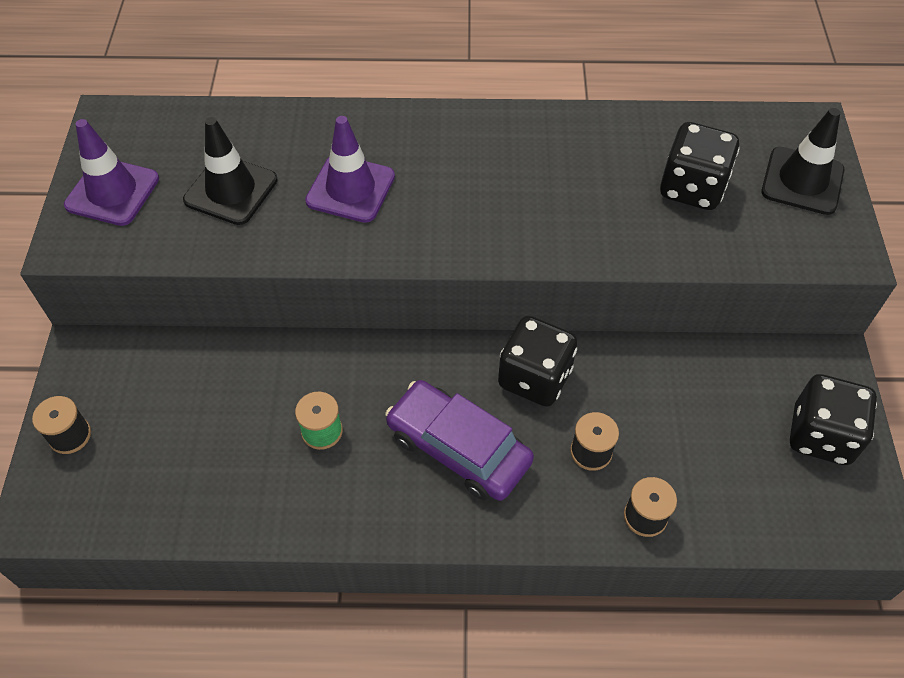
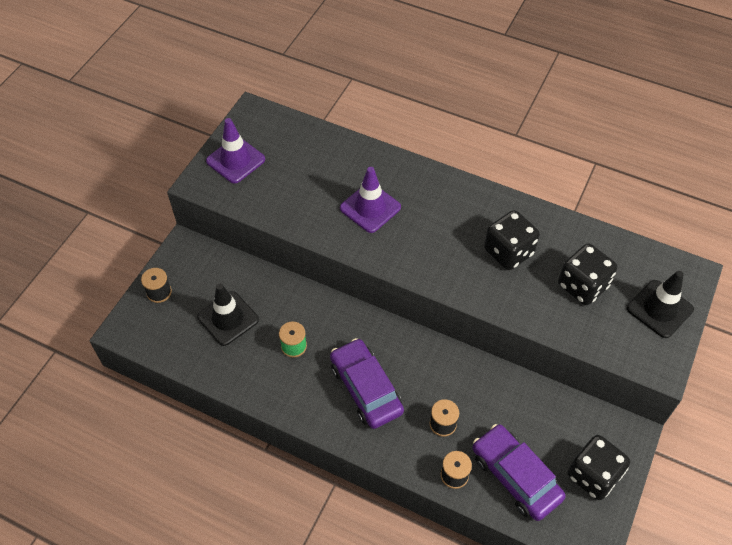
camera: 25 degrees right, 0 degrees up
black traffic cone [183,117,278,225] -> black traffic cone moved to [197,284,259,346]
black dice [498,316,578,407] -> black dice moved to [484,210,540,270]
none -> purple car [472,424,566,521]

